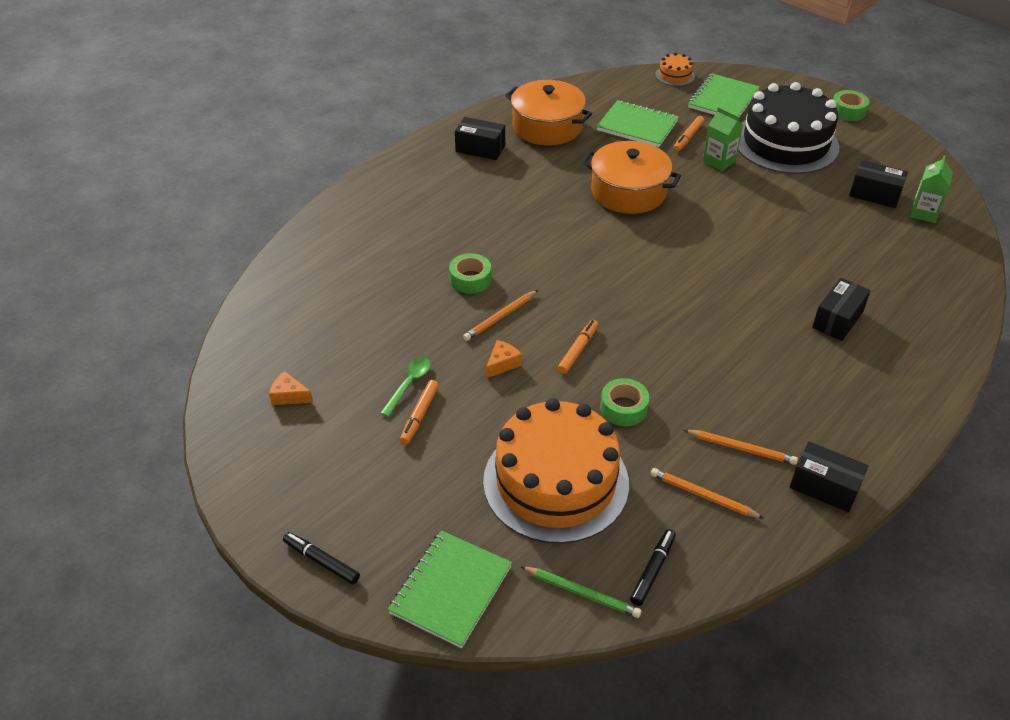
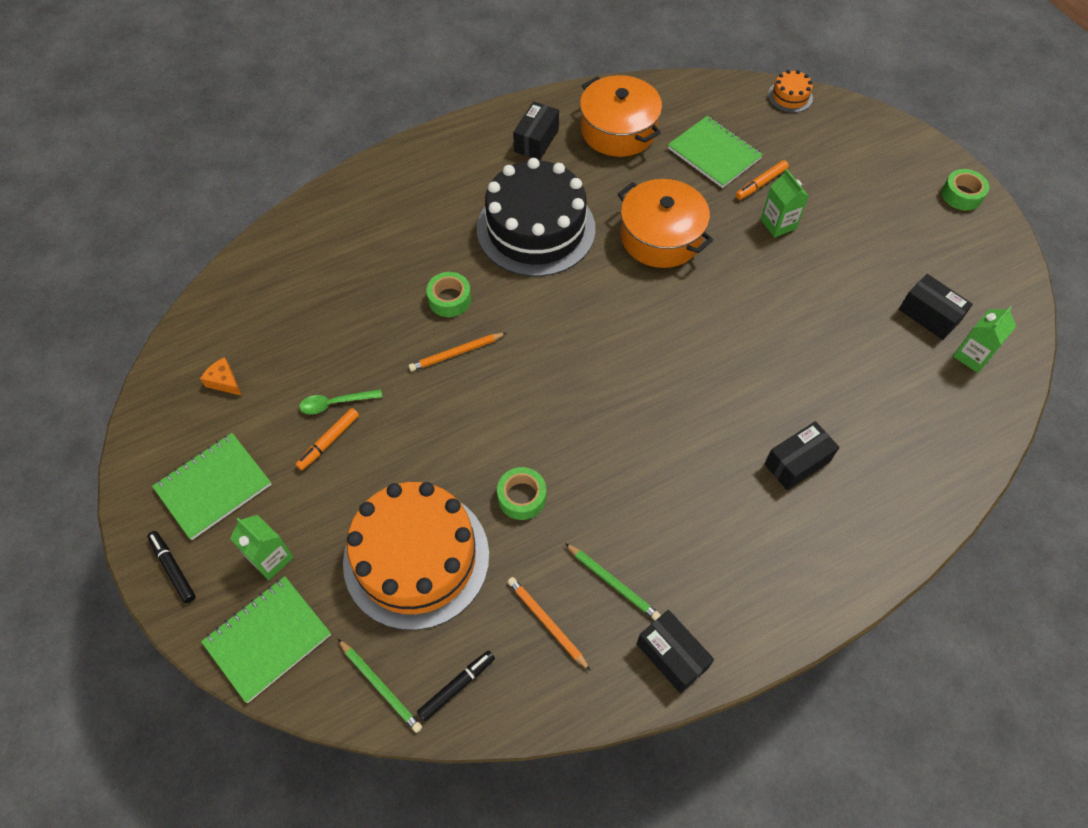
camera: 20 degrees right, 15 degrees up
green spoon [381,357,431,417] -> green spoon turned 150 degrees counterclockwise [299,389,382,414]
black box [455,117,505,160] -> black box turned 75 degrees clockwise [513,101,559,161]
orange cheese [486,340,522,379] -> none
orange marker [557,320,598,374] -> none
orange pencil [684,430,798,465] -> green pencil [565,543,661,620]
green notebook [688,73,760,117] -> green notebook moved to [152,433,271,540]
black cake [738,82,839,174] -> black cake moved to [477,158,595,277]
none -> green carton [230,515,294,580]

